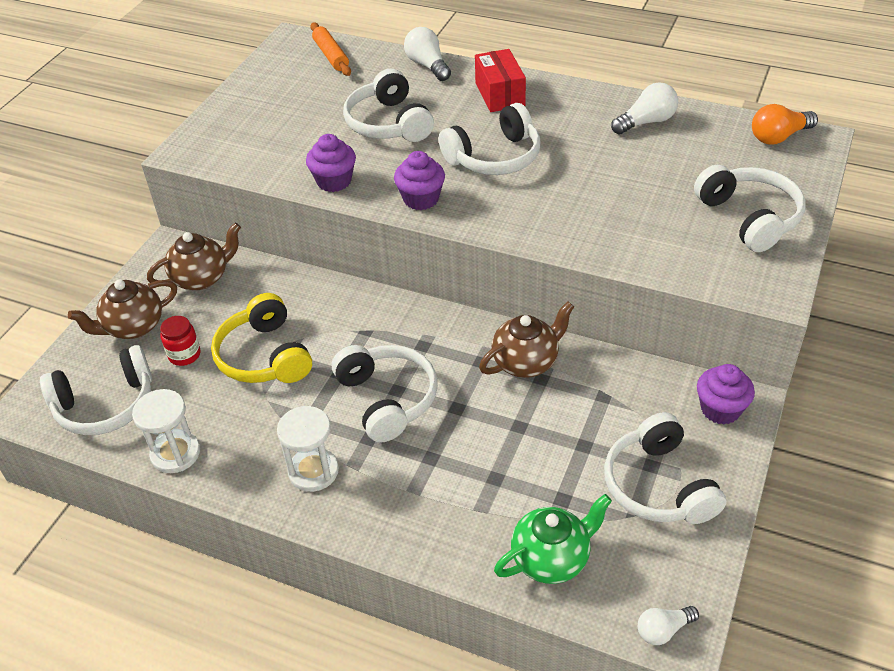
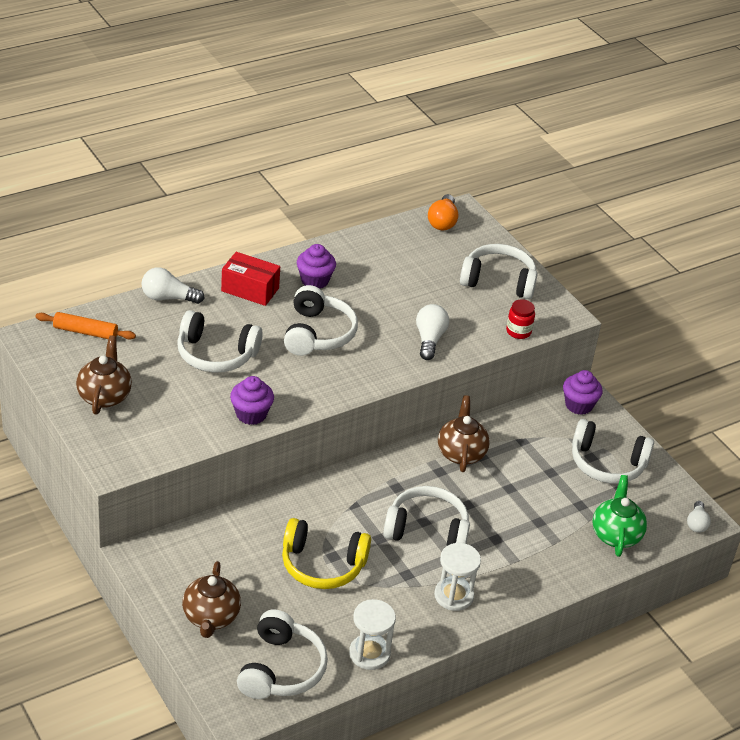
camera: 60 degrees left, 5 degrees down
brown teapot [147,223,241,290] -> brown teapot moved to [76,335,132,415]
red jar [160,316,200,366] -> red jar moved to [506,299,535,339]
purple cupcake [394,151,445,210] -> purple cupcake moved to [297,244,336,289]
white light bulb [611,83,678,134] -> white light bulb moved to [416,304,449,360]

